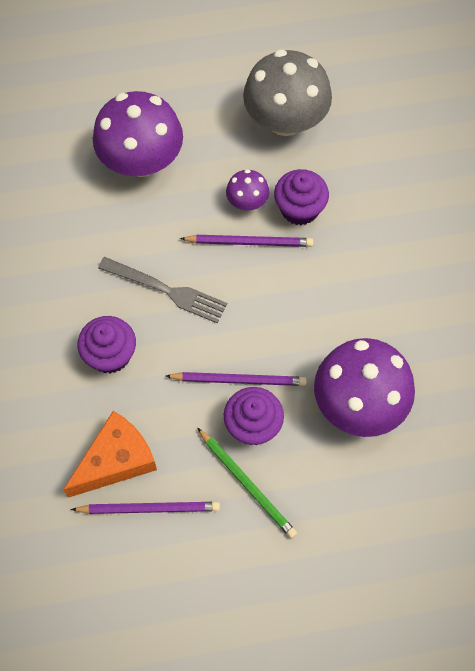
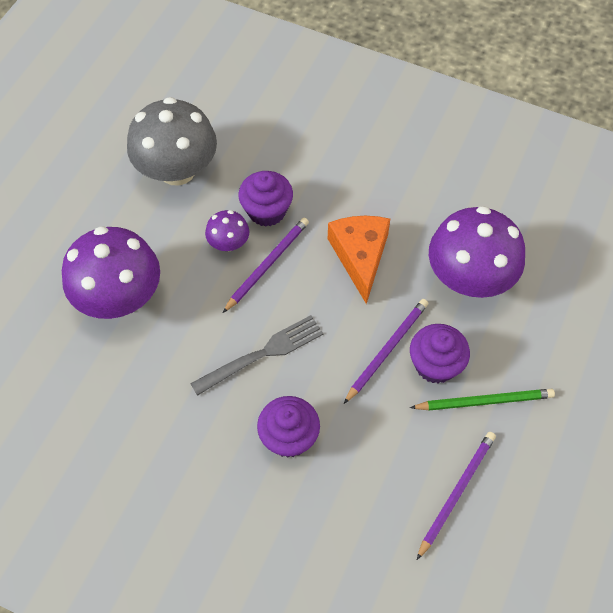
camera: 55 degrees left, 5 degrees down
orange cheese [63,411,157,498] -> orange cheese moved to [328,216,390,304]

